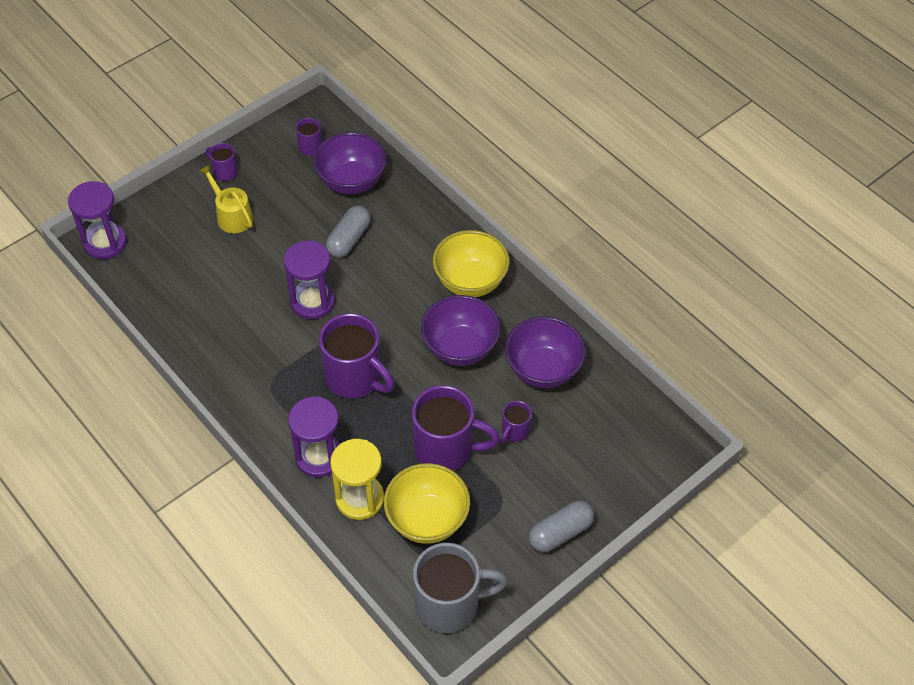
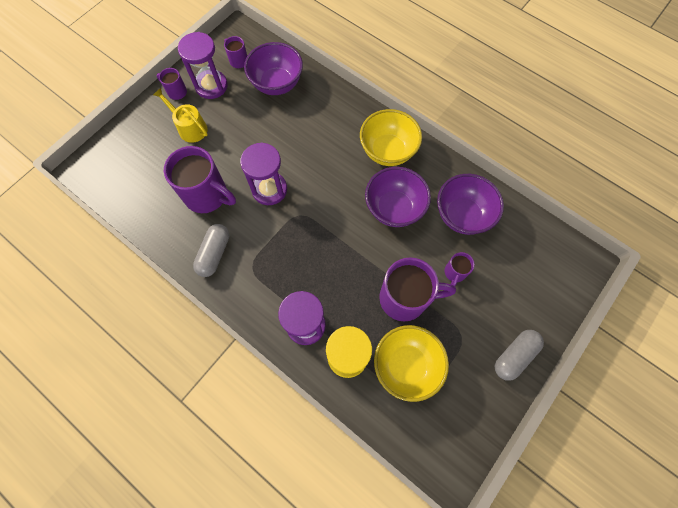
camera: 10 degrees left, 15 degrees up
purple hourglass [68,181,127,259] -> purple hourglass moved to [178,32,228,99]
purple mug [319,313,394,399] -> purple mug moved to [164,146,236,213]
grey capsule [326,205,371,258] -> grey capsule moved to [193,224,229,277]
grey mug [413,543,508,633] -> none

